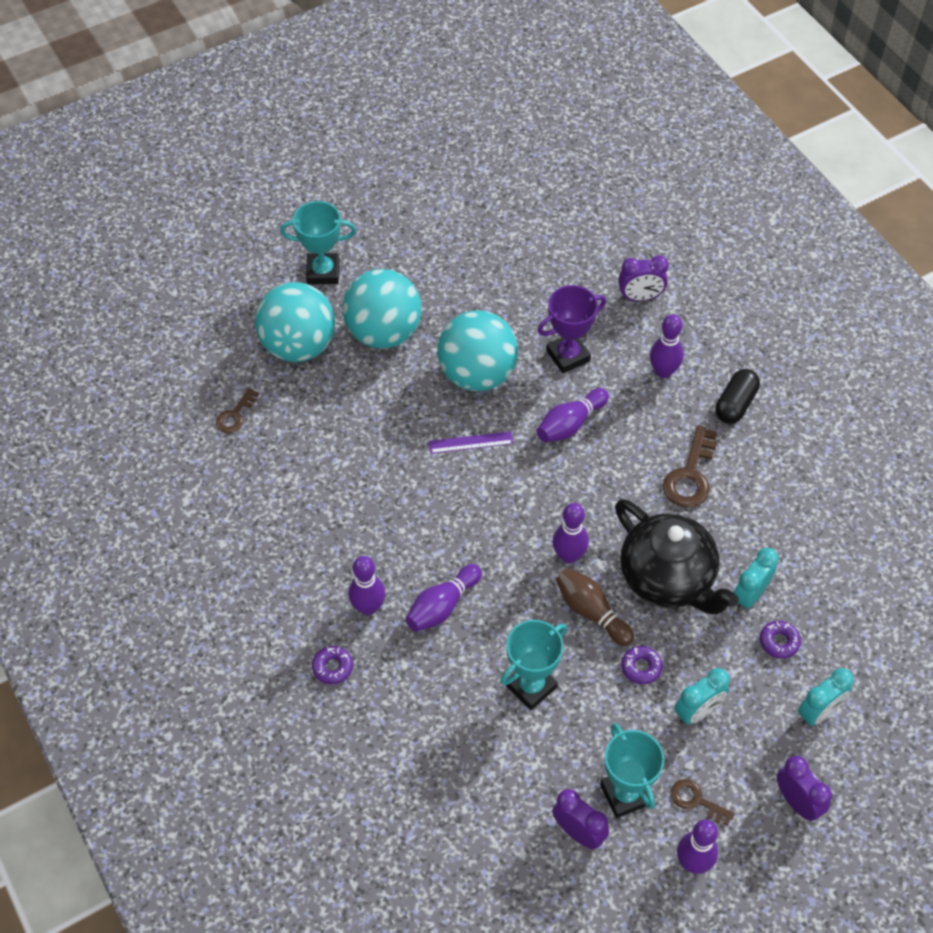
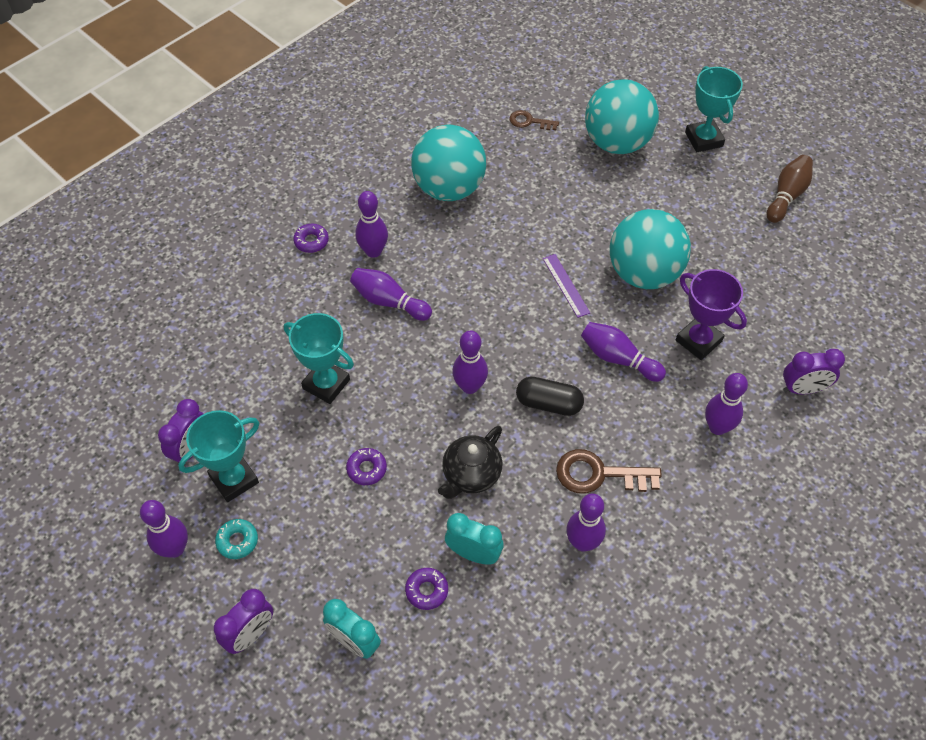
camera: 75 degrees right, 0 degrees up
turquoise ball [342,269,422,349] -> turquoise ball moved to [411,125,486,201]
brown bowling pin [556,568,634,646] -> brown bowling pin moved to [767,155,813,223]
black teapot [615,499,739,614] -> black teapot [438,426,503,499], size x0.60
purple clock [618,255,669,301] -> purple clock turned 75 degrees counterclockwise [783,349,845,394]
brown key [670,779,735,826] -> turquoise donut [215,519,258,559]
turquoise clock [675,668,730,725] -> none
black capsule [715,369,760,424] -> black capsule moved to [516,377,584,416]
none -> purple bowling pin [566,493,606,552]

